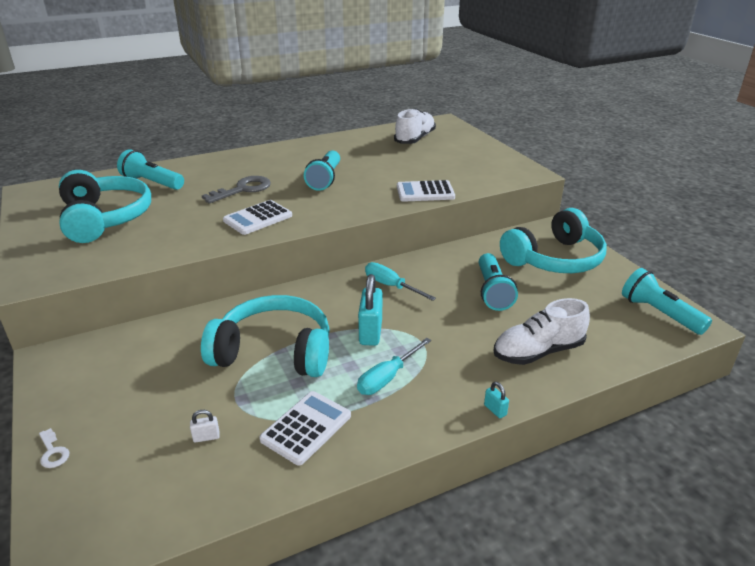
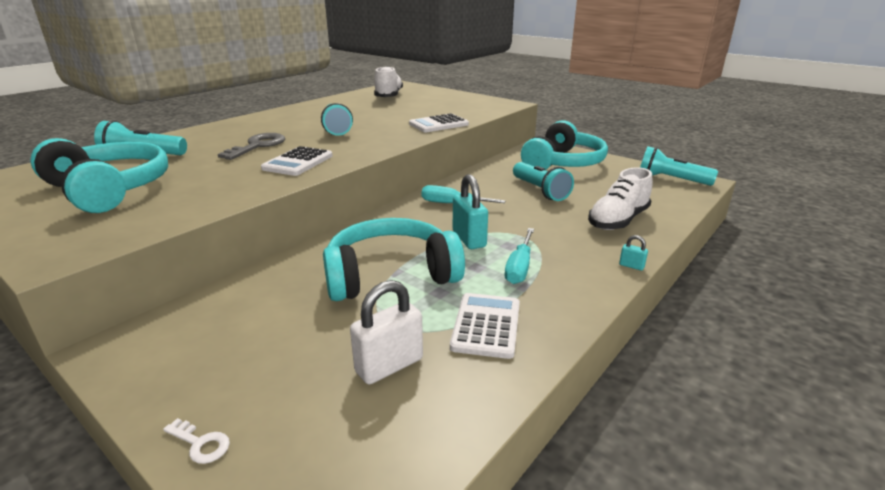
camera: 25 degrees left, 5 degrees down
white padlock [190,410,220,443] -> white padlock [350,280,423,384], size x2.16

